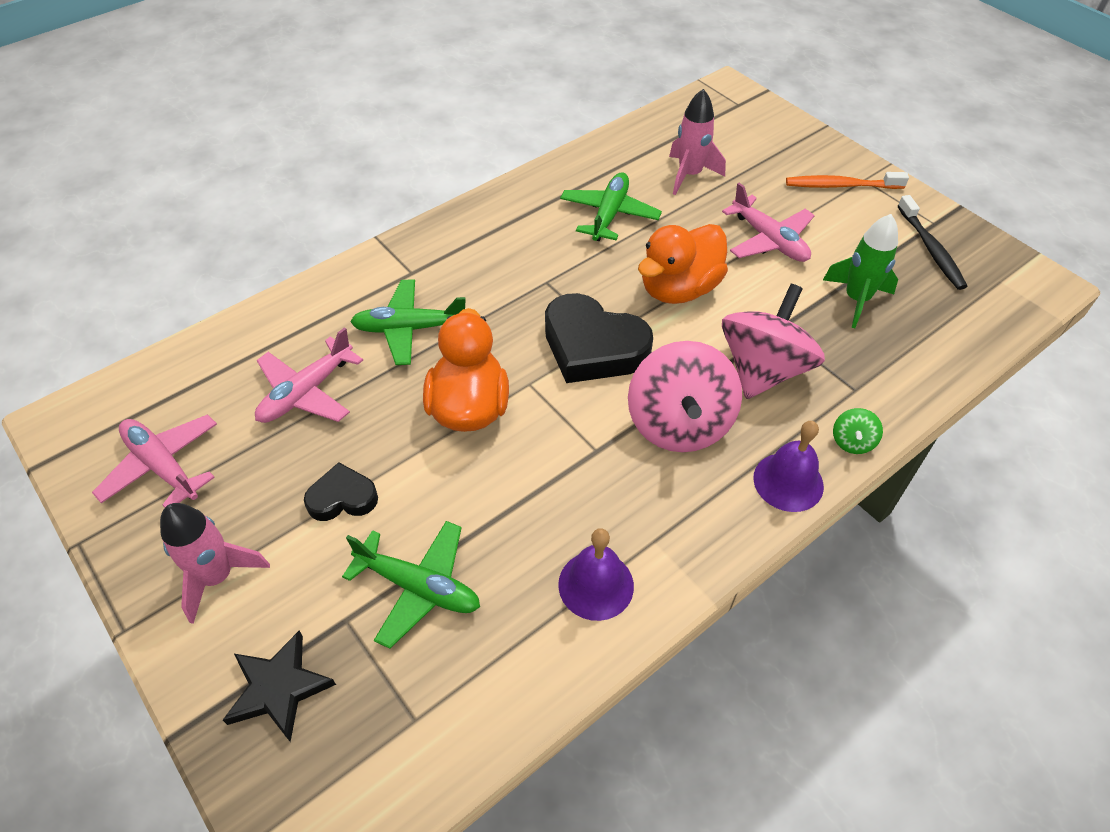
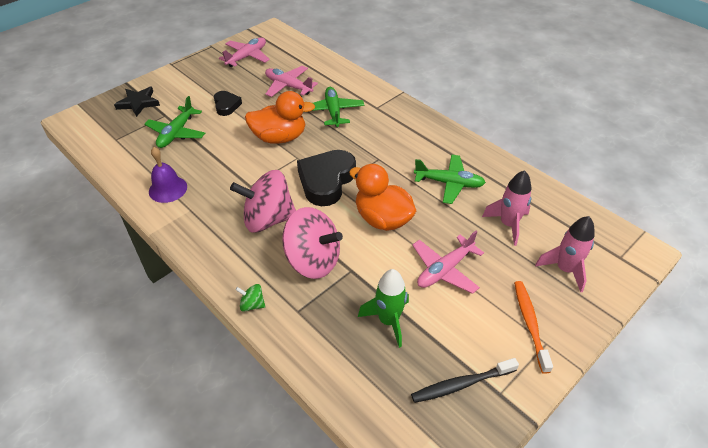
camera: 85 degrees right, 5 degrees down
pink rocket [160,503,270,624] -> pink rocket moved to [535,216,595,292]
purple bell [753,421,824,512] -> none

